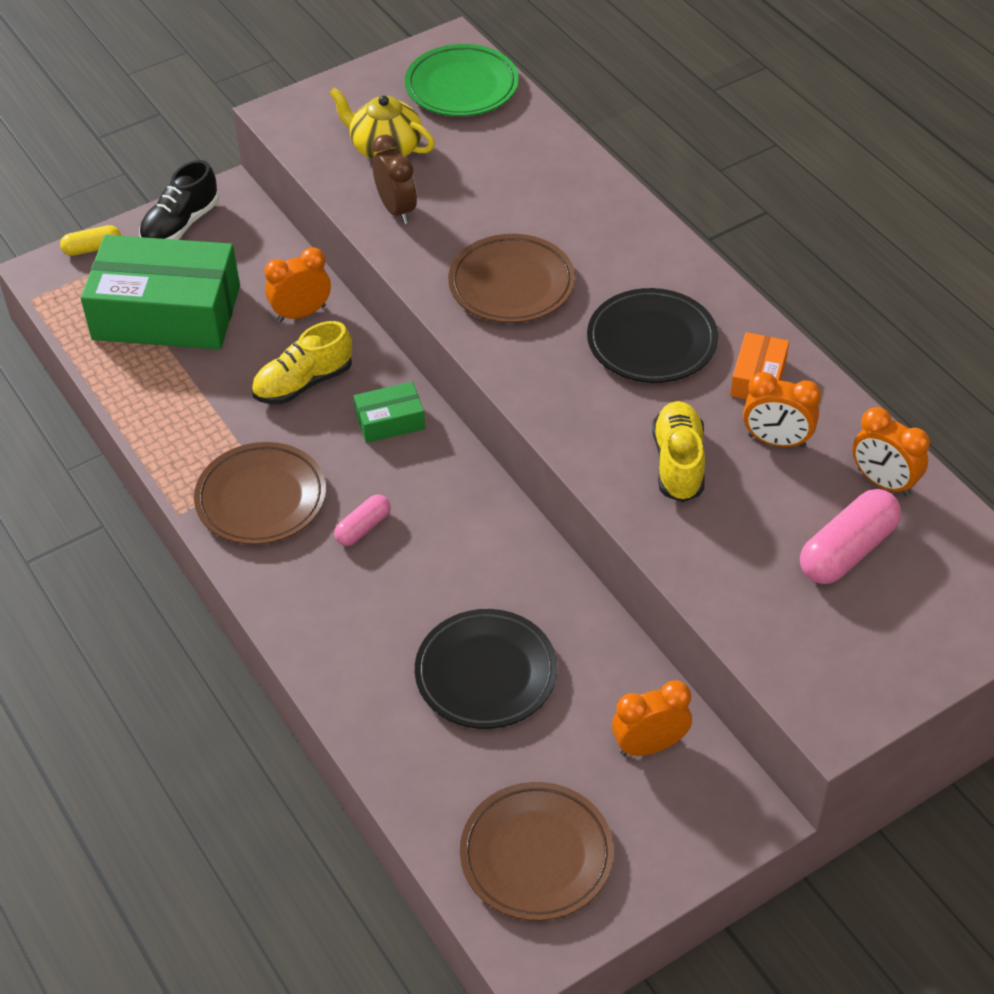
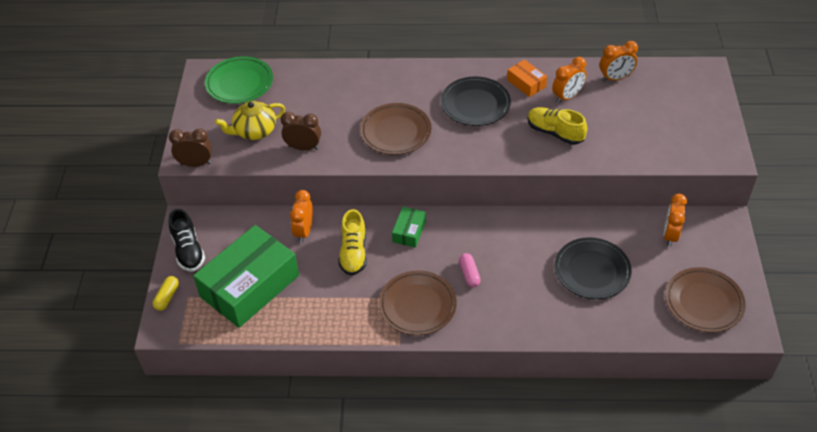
camera: 55 degrees left, 0 degrees up
pink capsule [800,489,901,584] -> none
none -> brown clock [169,129,212,167]

